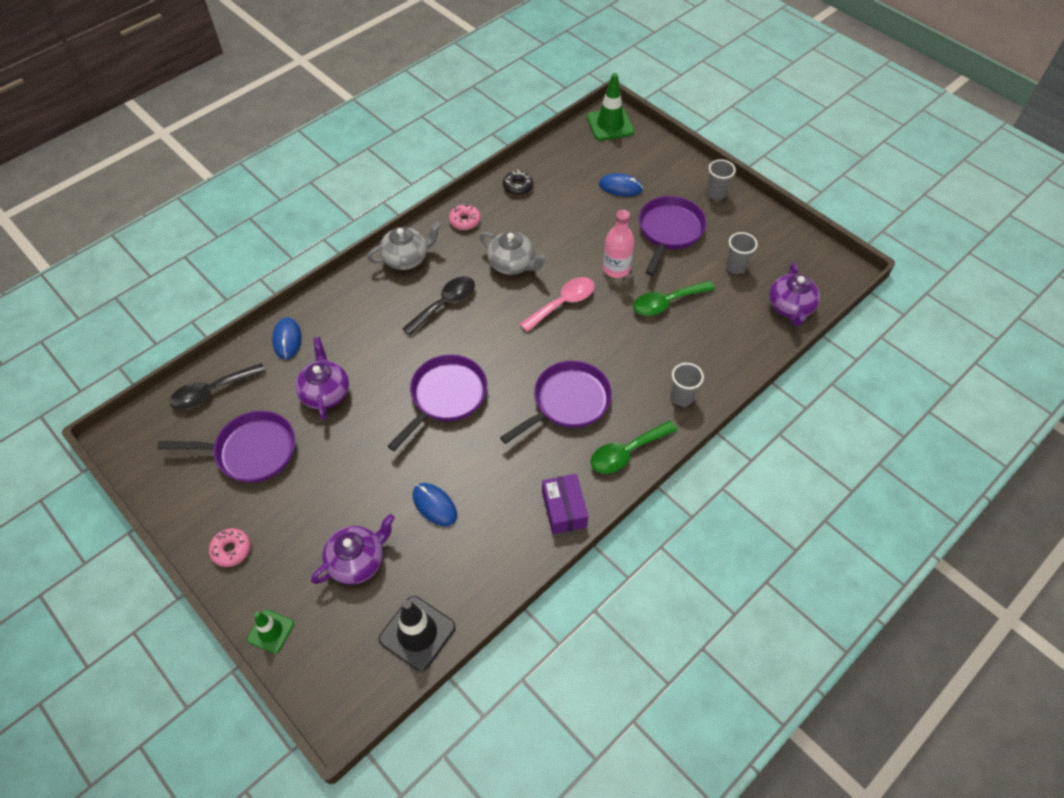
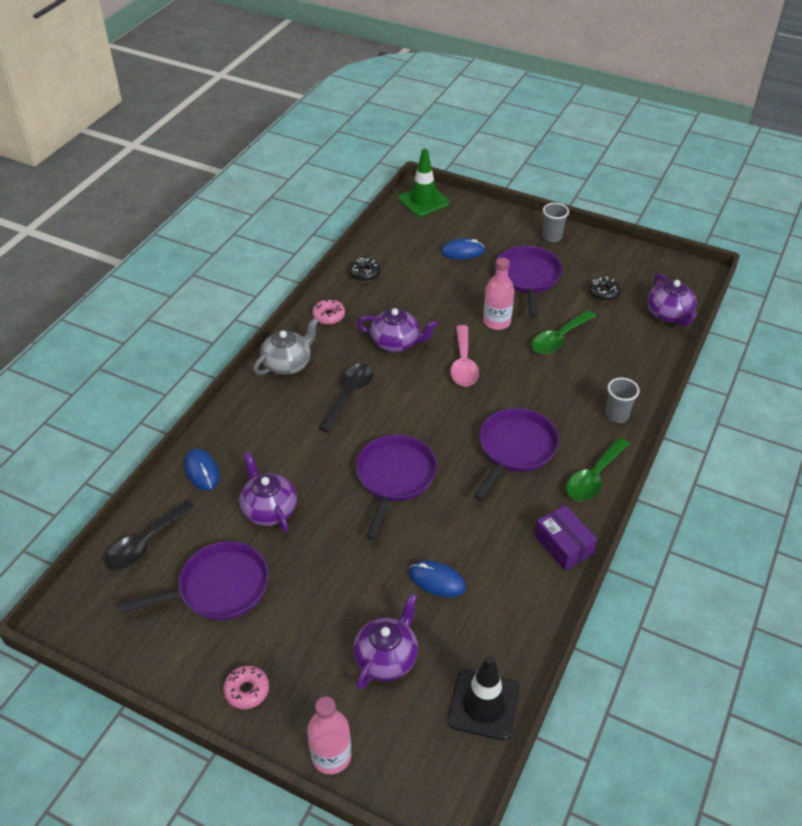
camera: 20 degrees left, 10 degrees down
green traffic cone [247,610,294,653] -> pink bottle [307,696,352,774]
grey teapot [480,231,548,275] -> purple teapot [357,308,438,352]
pink spoon [520,277,595,332] -> pink spoon turned 150 degrees clockwise [450,325,479,386]
grey cup [726,232,758,274] -> black donut [588,277,621,301]

